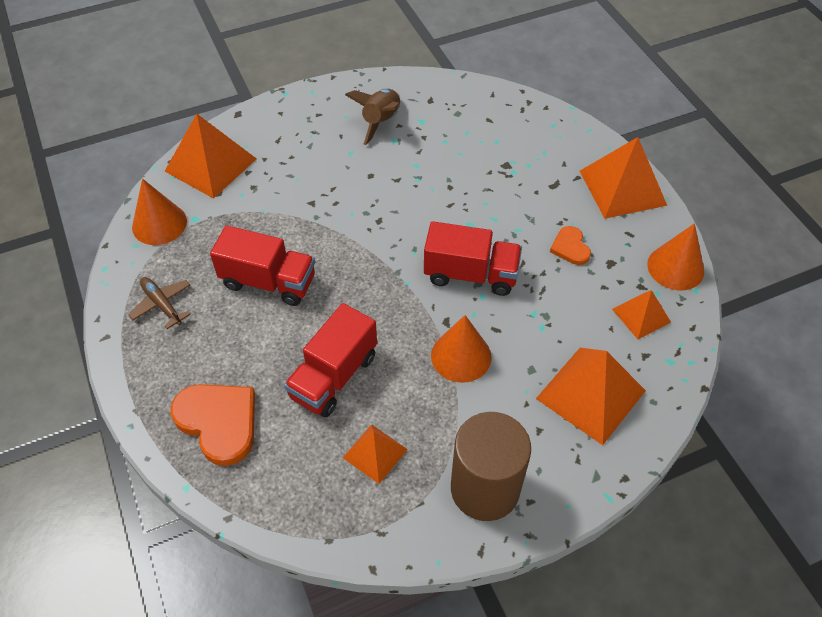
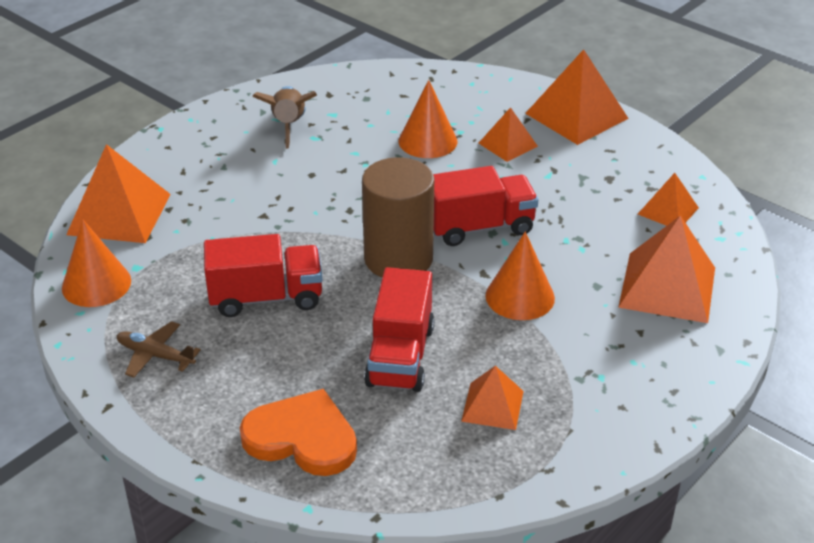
camera: 25 degrees left, 15 degrees down
brown cylinder [451,412,531,521] -> brown cylinder moved to [362,157,434,277]
orange heart [550,226,591,265] -> none
orange cone [647,223,704,290] -> orange cone moved to [399,80,458,158]
none -> orange pyramid [479,107,538,162]

